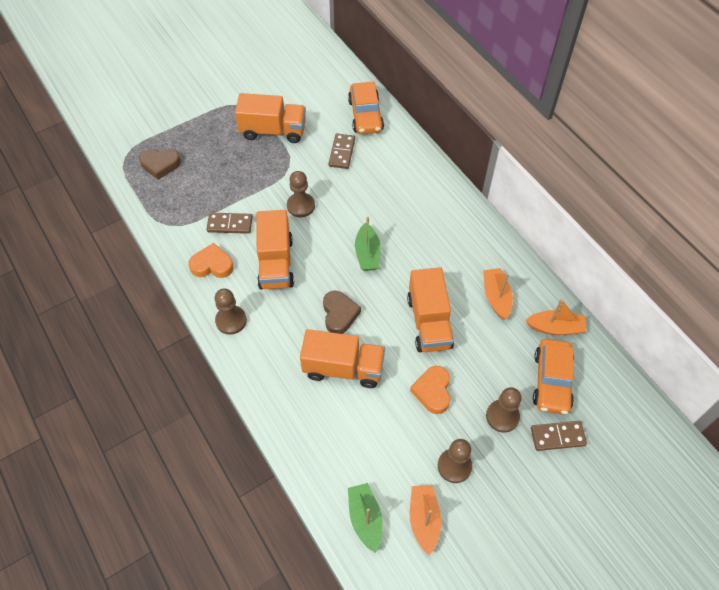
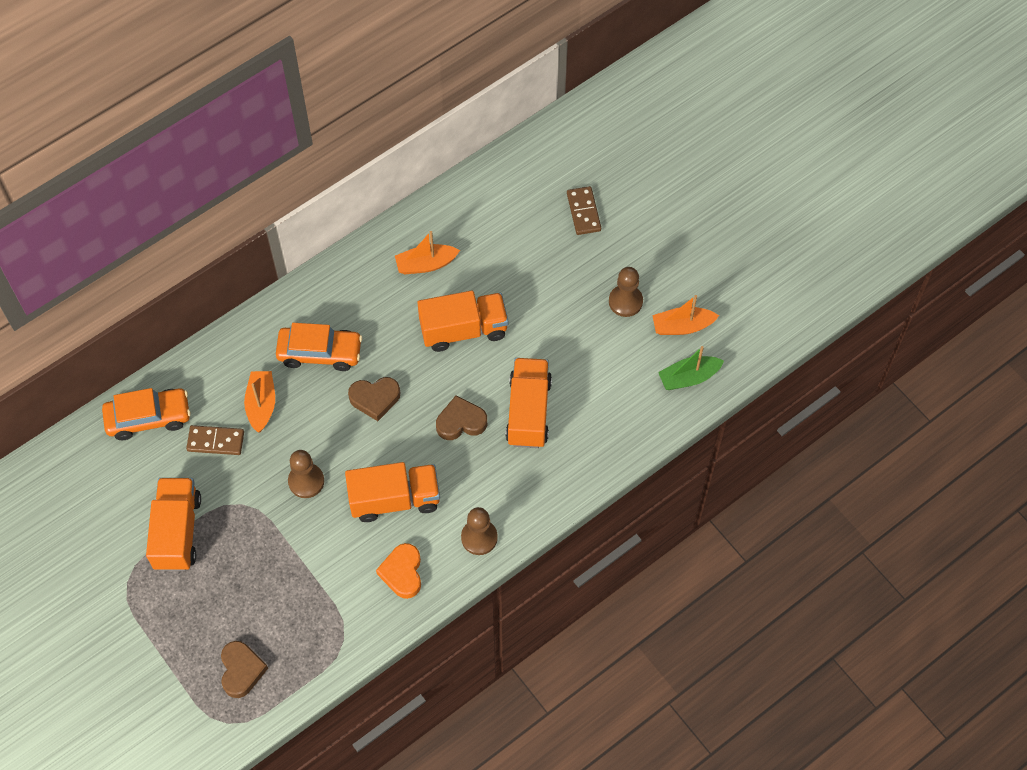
camera: 95 degrees left, 5 degrees up
brown domino [207,213,253,234] -> none
green boat [355,216,381,271] -> brown heart [348,377,400,421]
orange heart [410,366,450,414] -> none
brown pawn [486,387,522,433] -> none
orange boat [526,299,587,335] -> orange boat moved to [244,371,275,433]
orange car [533,339,574,414] -> orange car moved to [276,323,362,371]

